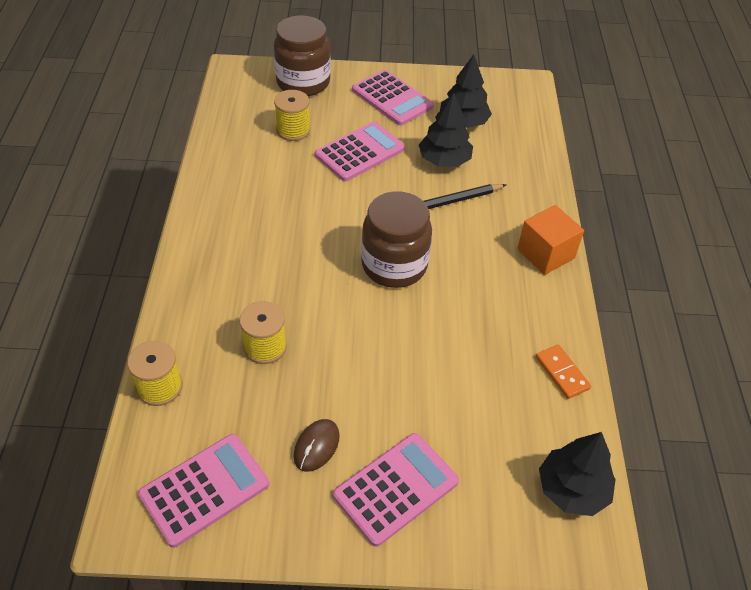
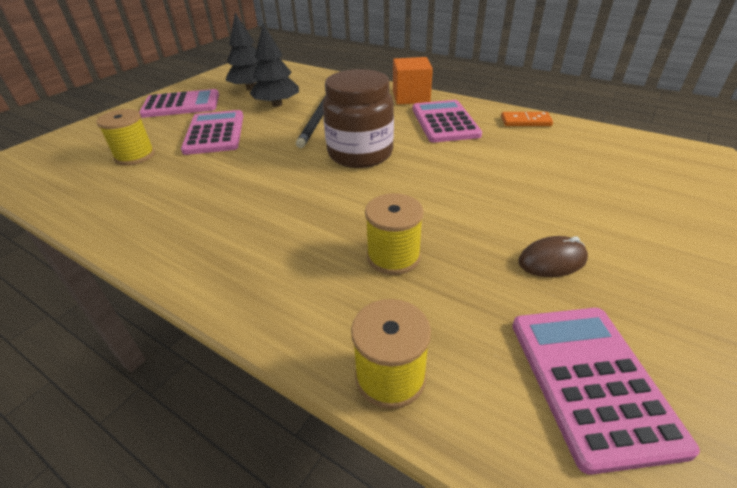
camera: 55 degrees left, 10 degrees down
brown jar [274,15,331,96] -> none
brown mouse [293,419,340,472] -> brown mouse turned 75 degrees counterclockwise [518,236,588,277]
pink calculator [333,433,459,547] -> pink calculator moved to [412,100,482,143]
black tree [539,432,616,516] -> none

